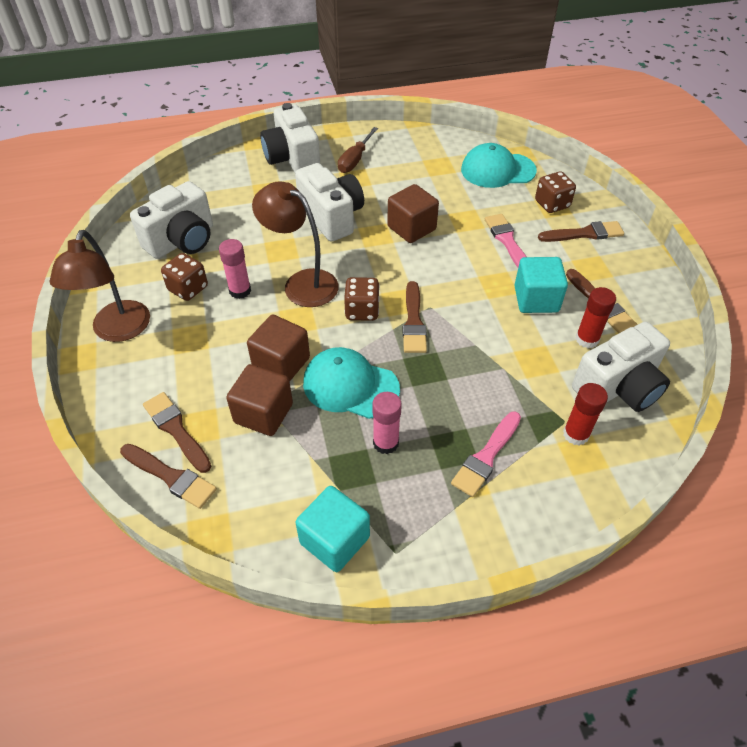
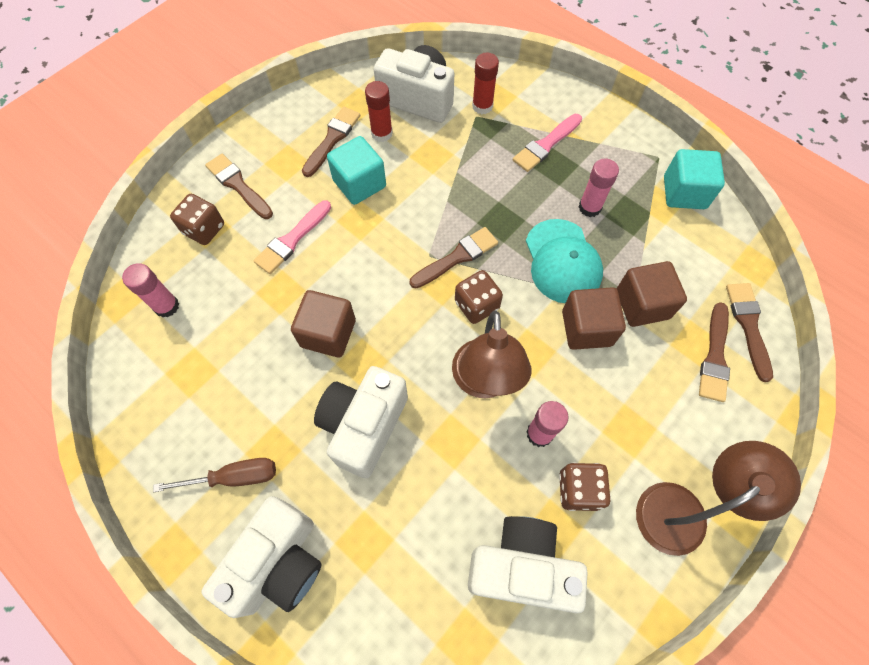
camera: 125 degrees left, 15 degrees up
pink brush [451,411,521,497] -> pink brush turned 135 degrees clockwise [513,114,582,172]
turquoise cap [461,143,537,188] -> pink glue stick [122,263,179,317]

